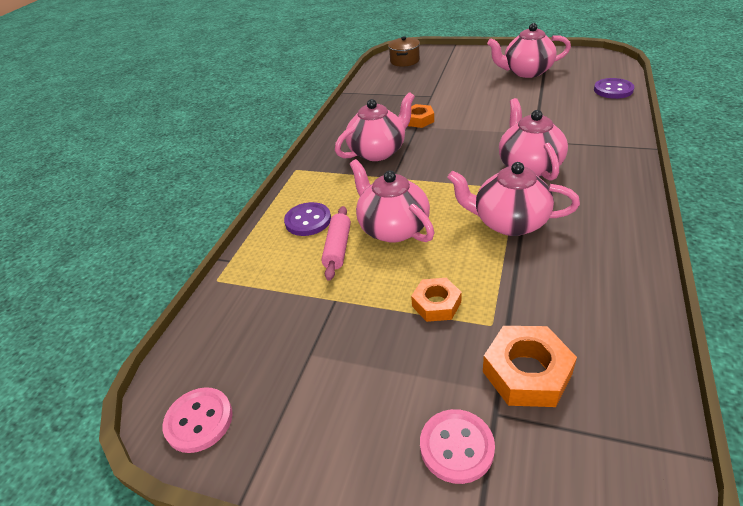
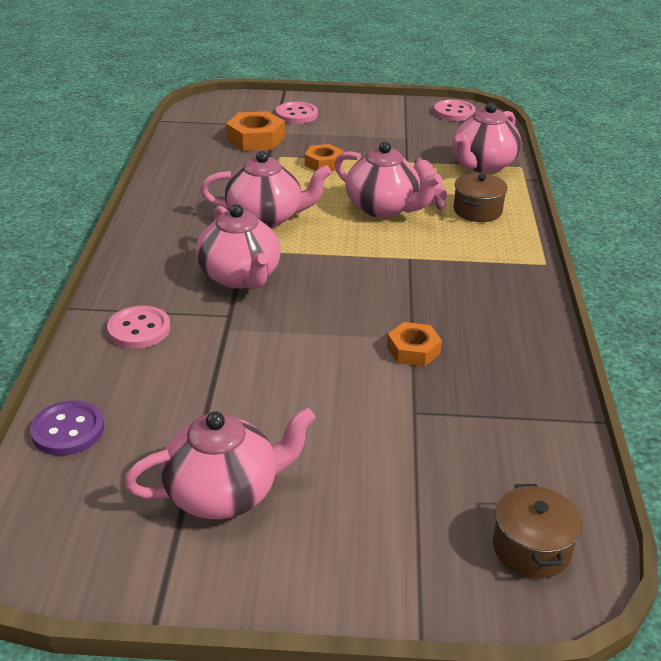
camera: 160 degrees right, 5 degrees down
purple button [284,202,331,236] -> brown pot [453,173,507,222]
pink teapot [335,92,415,161] -> pink teapot moved to [452,102,521,173]
none -> pink button [107,306,170,349]

